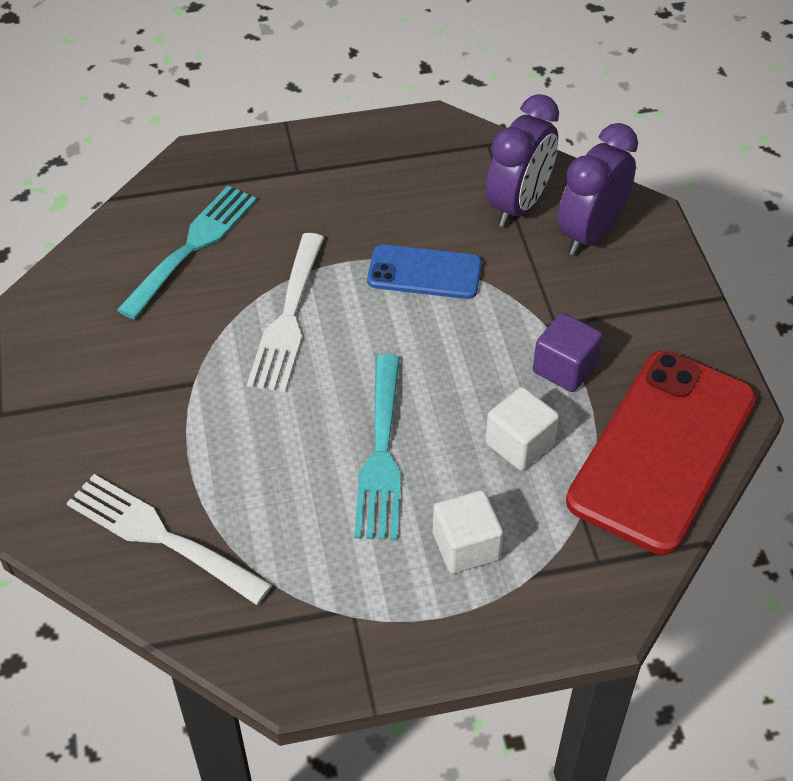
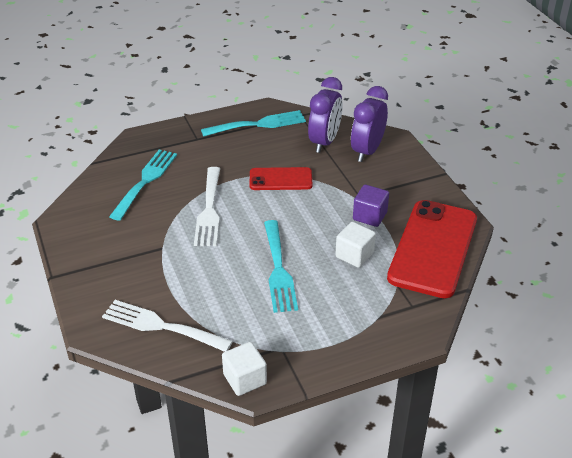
camera: 10 degrees left, 10 degrees down
blue phone [367,244,482,299] -> red phone [250,167,313,190]
white cube [433,490,503,574] -> white cube moved to [222,342,267,396]
none -> turquoise fork [201,110,306,137]

